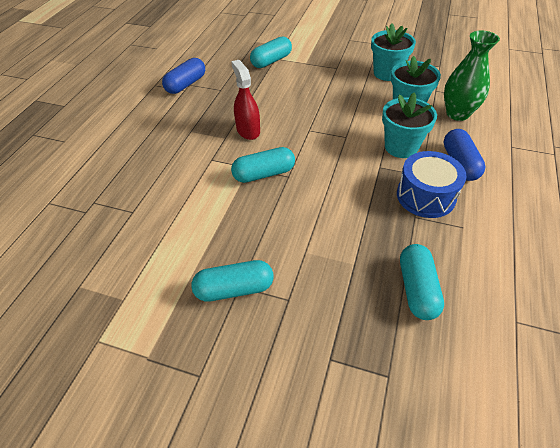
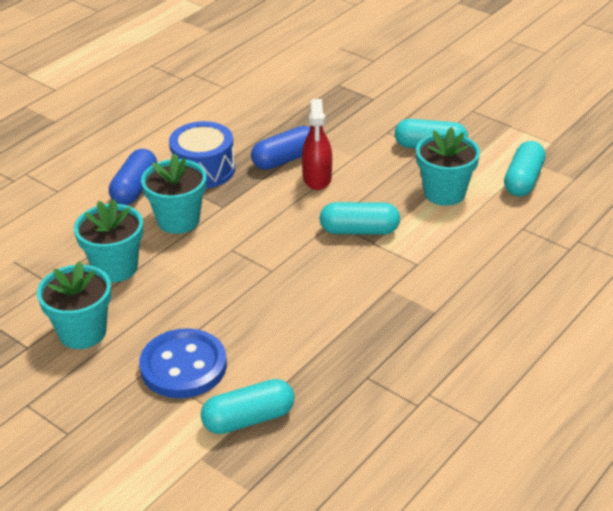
camera: 160 degrees left, 10 degrees down
blue capsule [162,58,205,94] -> blue capsule moved to [251,126,311,170]
red spray bottle [231,60,260,140] -> red spray bottle moved to [302,99,332,190]
turquoise capsule [400,244,444,320] -> turquoise capsule moved to [504,141,546,197]
green vase [444,31,500,121] -> none
none -> blue button [139,328,227,398]
none -> turquoise flower pot [416,127,480,206]

